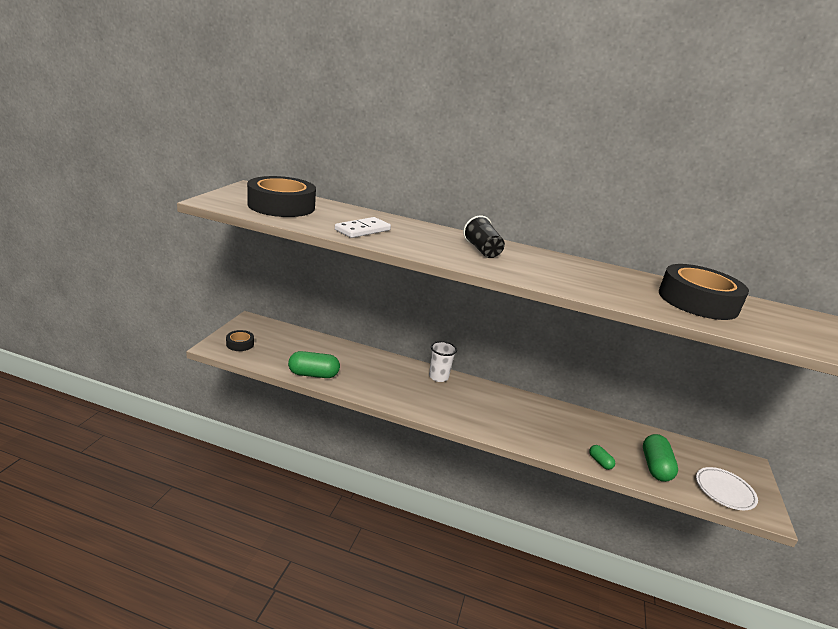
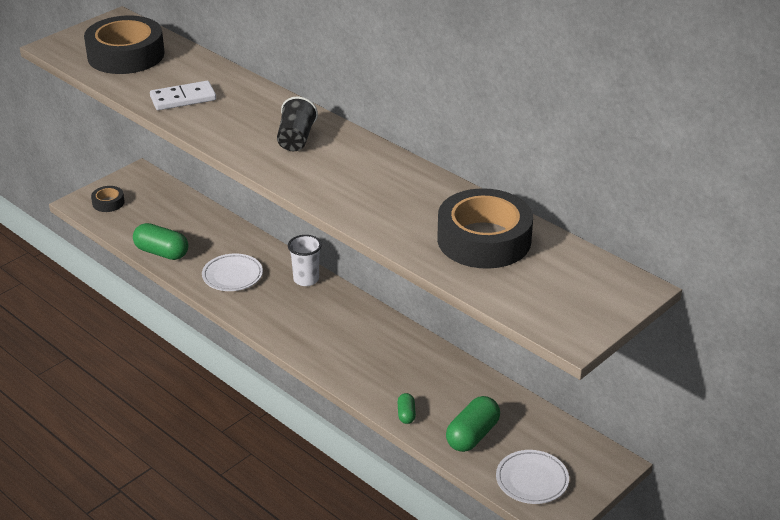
camera: 30 degrees right, 10 degrees up
none -> white plate [202,253,263,291]

